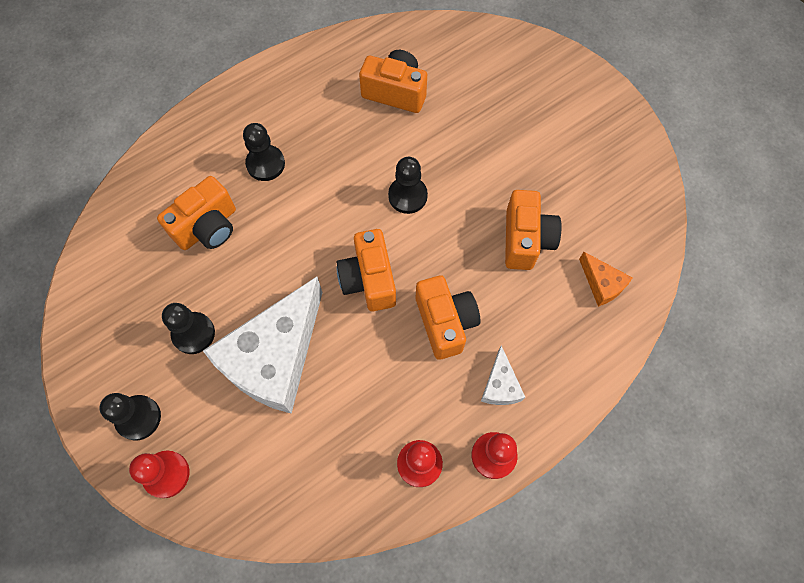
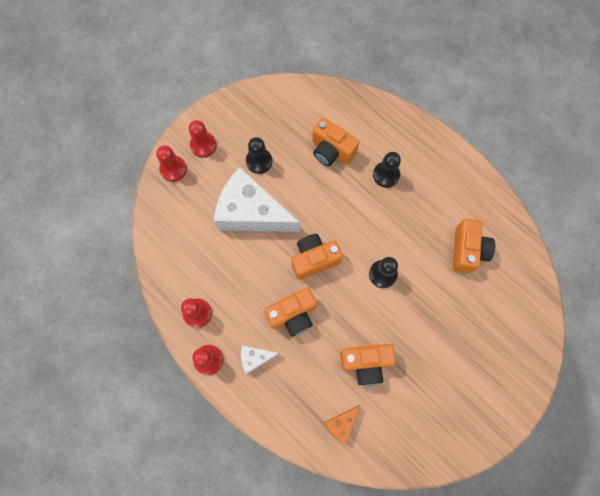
camera: 80 degrees right, 5 degrees up
black pawn [100,393,161,440] -> red pawn [189,120,217,158]

